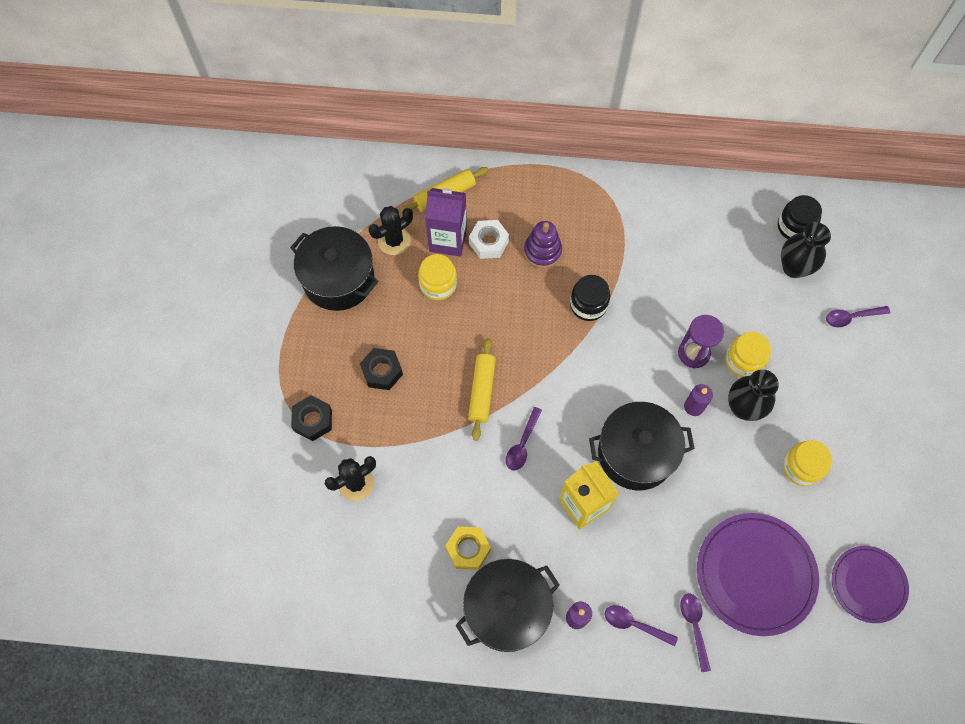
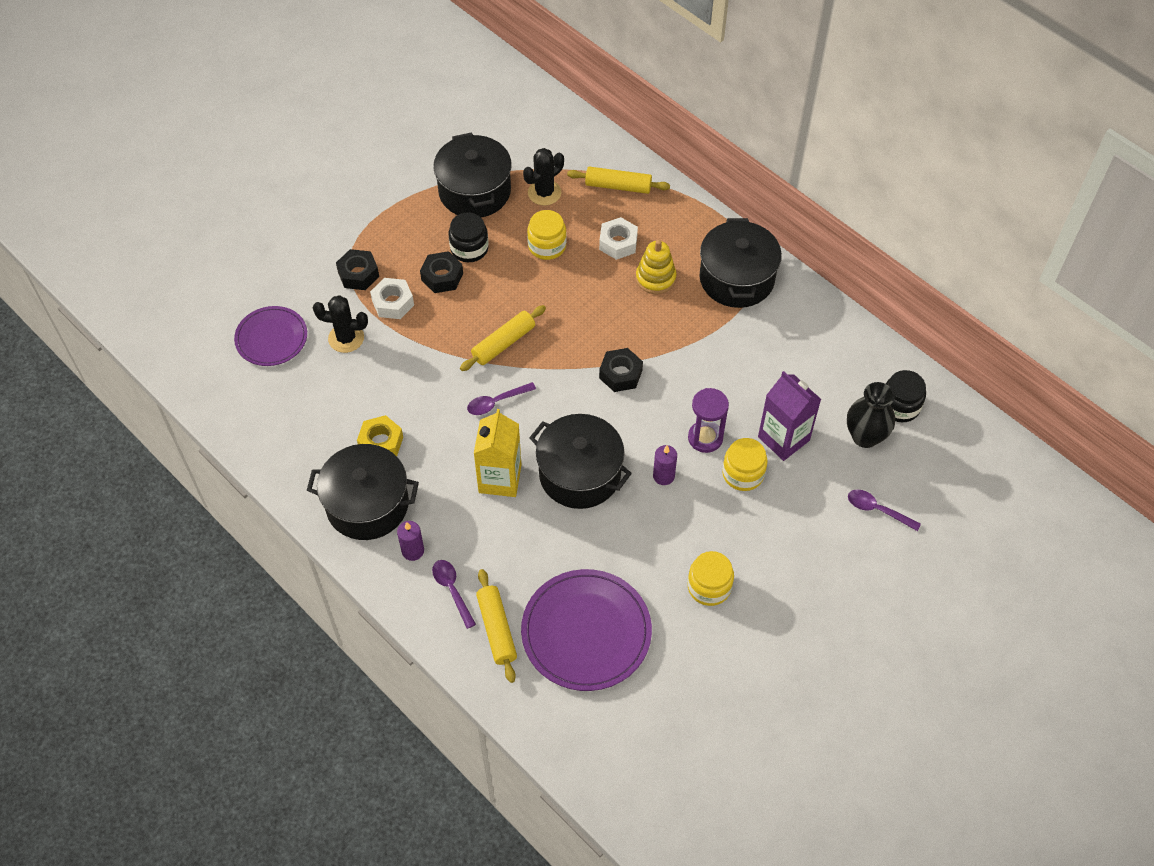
camera: 40 degrees right, 10 degrees down
black cactus [369,206,413,255] -> black cactus turned 45 degrees counterclockwise [523,148,564,206]
purple carton [425,188,467,257] -> purple carton moved to [758,371,821,461]
purple stacking toy [524,221,562,268] -> yellow stacking toy [636,240,676,294]
black jar [570,275,610,321] -> black jar moved to [449,213,489,262]
purple spoon [680,593,711,672] -> yellow rolling pin [476,569,517,683]
black vase [728,369,779,421] -> none
purple plate [832,546,909,623] -> purple plate moved to [234,306,307,366]
none -> white nut [370,278,414,319]
none -> black nut [599,348,643,392]
none -> black pot [700,218,782,308]

